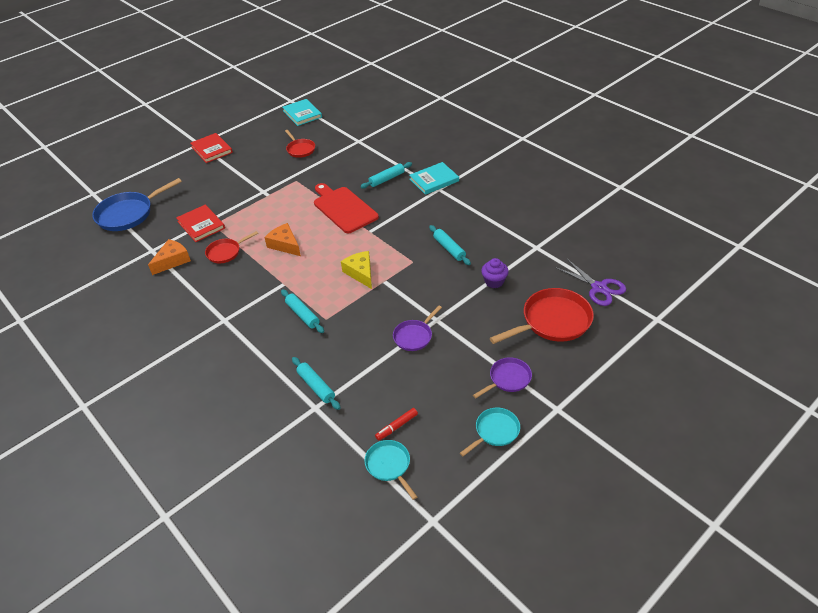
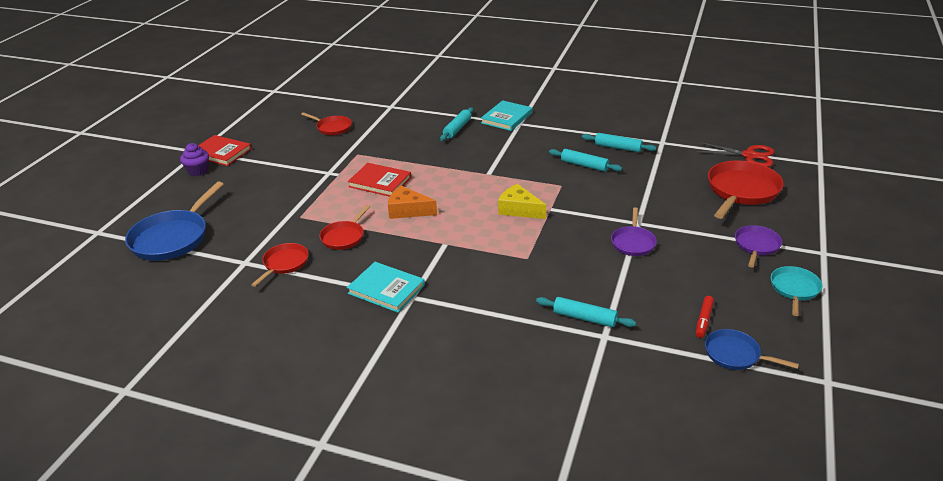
camera: 30 degrees left, 10 degrees down
orange cheese [148,239,191,275] -> red pan [251,243,308,287]
red book [176,205,225,242] -> red book moved to [348,163,411,197]
turquoise rolling pin [281,289,324,333] -> turquoise rolling pin moved to [582,133,657,152]
turquoise book [282,99,322,126] -> turquoise book moved to [347,262,425,313]
red cutting board [314,183,379,233] -> none
turquoise pan [364,440,417,500] -> blue pan [705,329,799,370]
purple cupcake [481,258,509,288] -> purple cupcake moved to [180,143,209,176]
purple scissors [555,259,626,306] -> red scissors [697,142,774,167]

